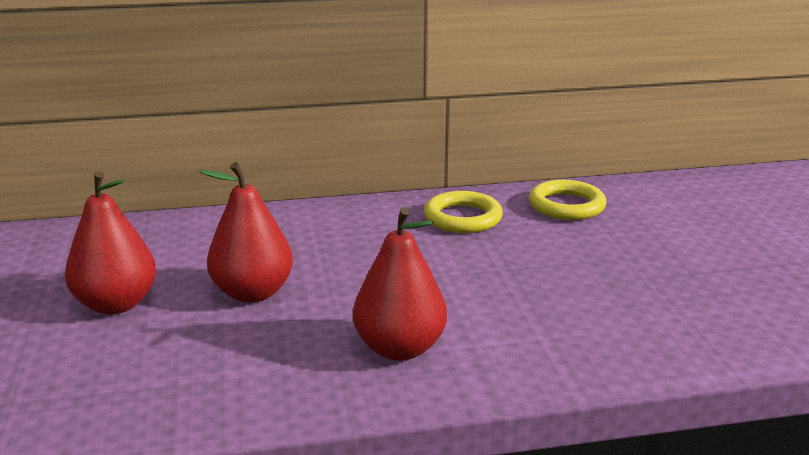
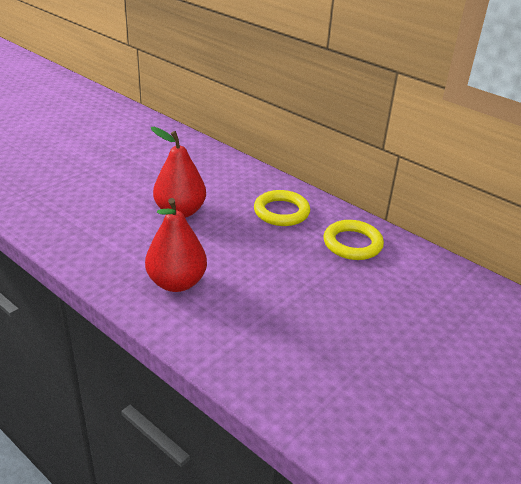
camera: 50 degrees right, 10 degrees up
red pear [65,171,156,314] -> none
yellow ring [529,180,606,220] -> yellow ring moved to [254,190,310,226]

